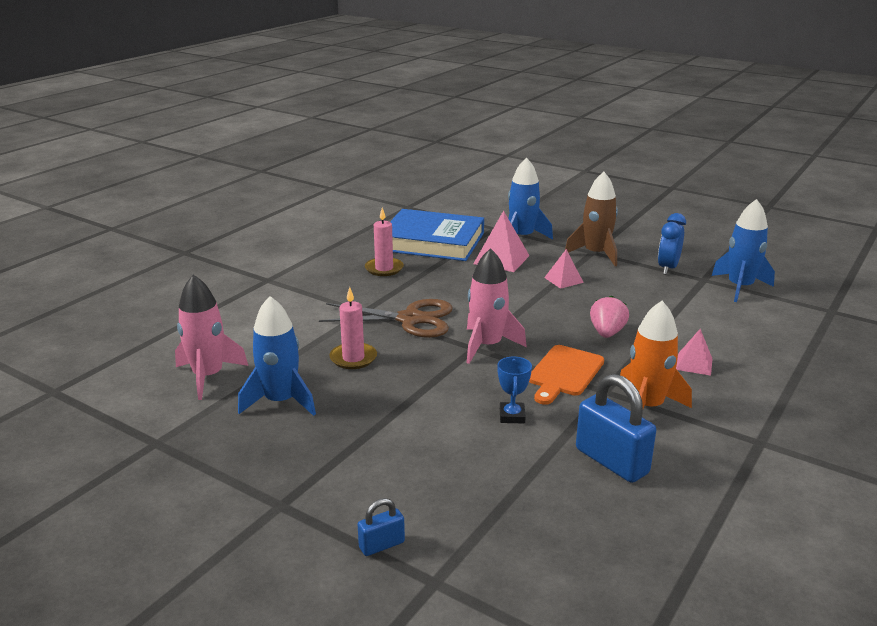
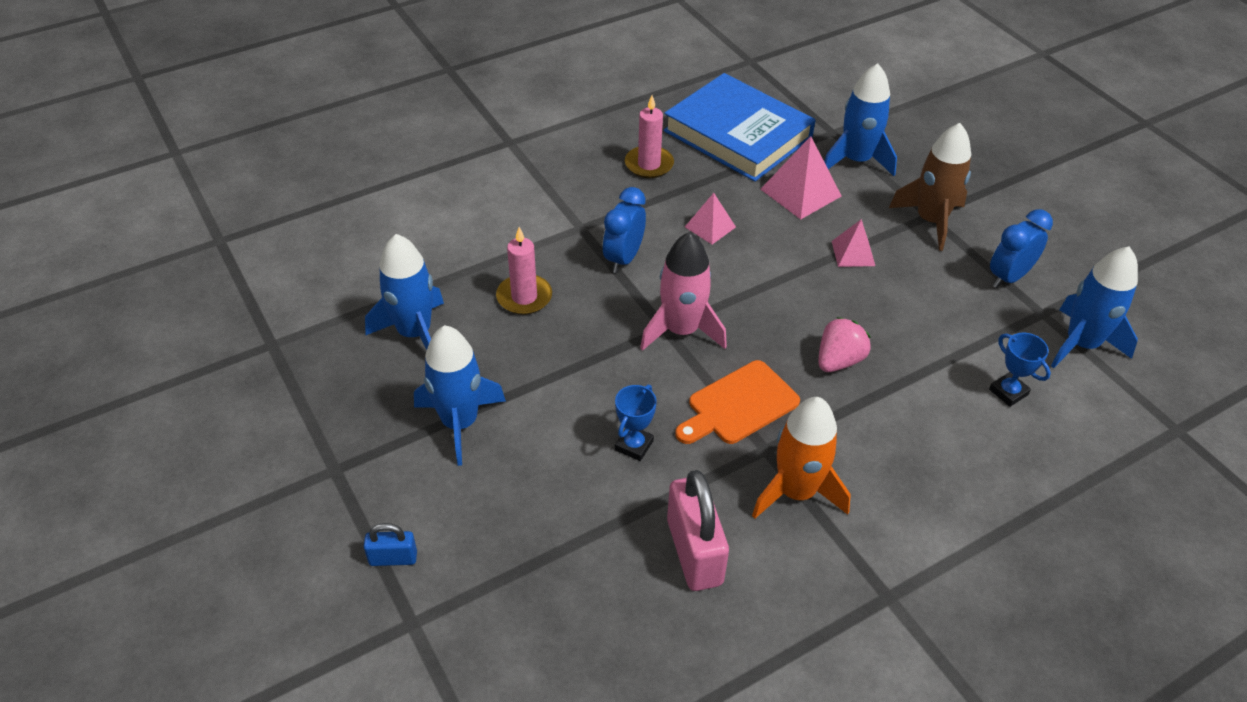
camera: 25 degrees right, 20 degrees up
pink rocket [175,275,248,400] -> none
brown scissors [319,299,452,338] -> blue clock [603,187,646,273]
blue padlock [576,374,656,483] -> pink padlock [667,470,729,591]
pink pyramid [676,329,713,376] -> pink pyramid moved to [685,193,736,244]
none -> blue rocket [414,325,506,466]
none -> blue trophy [989,333,1051,407]

